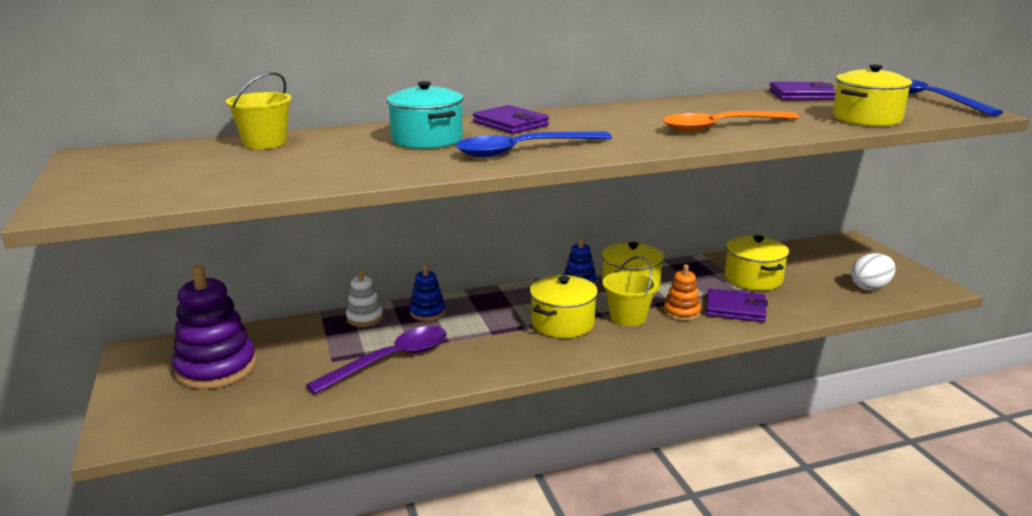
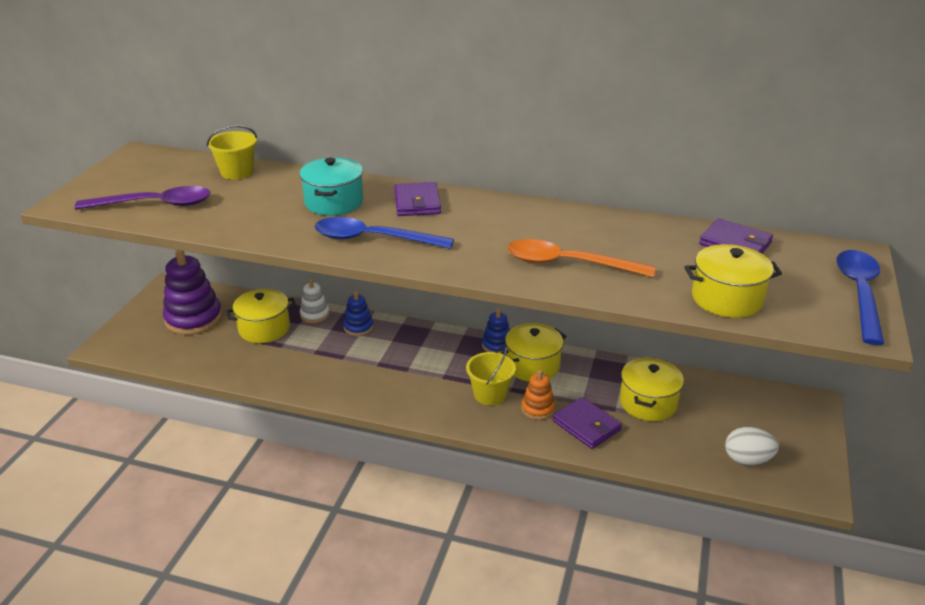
camera: 35 degrees right, 10 degrees up
purple spoon [306,326,446,395] -> purple spoon moved to [75,186,211,209]
yellow pot [530,275,598,338] -> yellow pot moved to [226,289,296,343]

